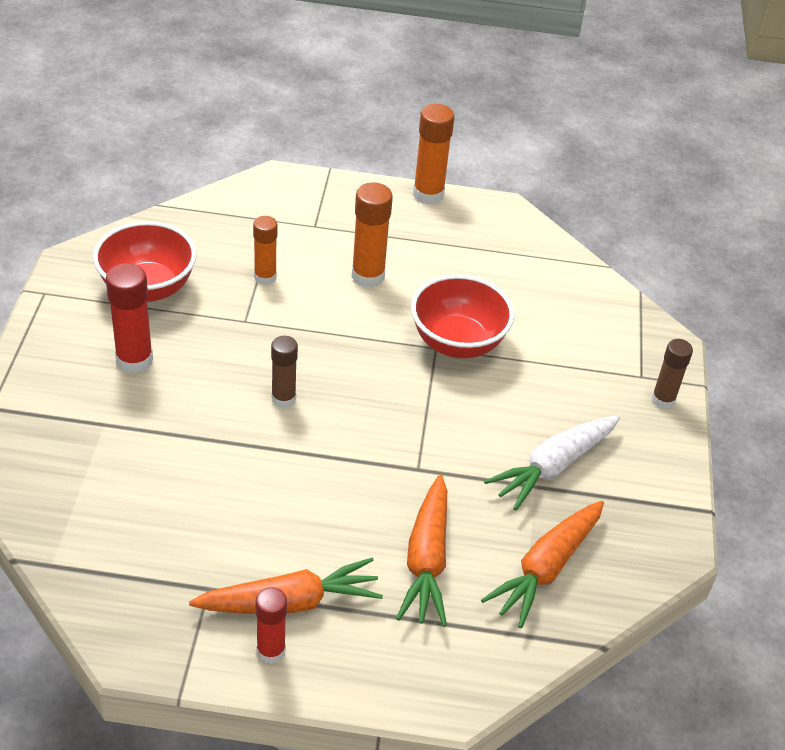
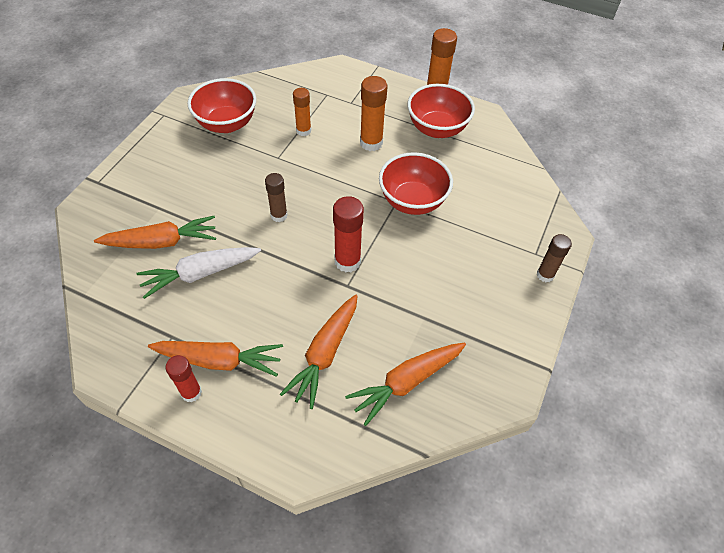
camera: 20 degrees right, 10 degrees up
red glue stick [106,263,153,374] -> red glue stick moved to [333,196,364,272]
white carrot [484,416,620,511] -> white carrot moved to [136,247,261,299]
none -> orange carrot [94,216,216,249]
none -> red bowl [407,84,475,138]

